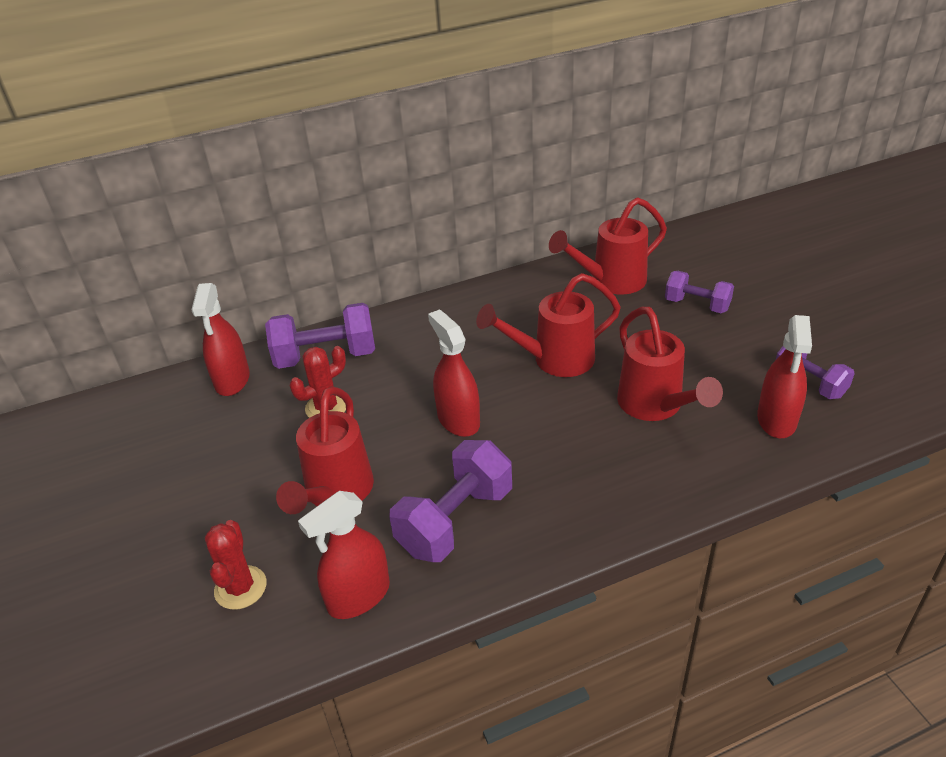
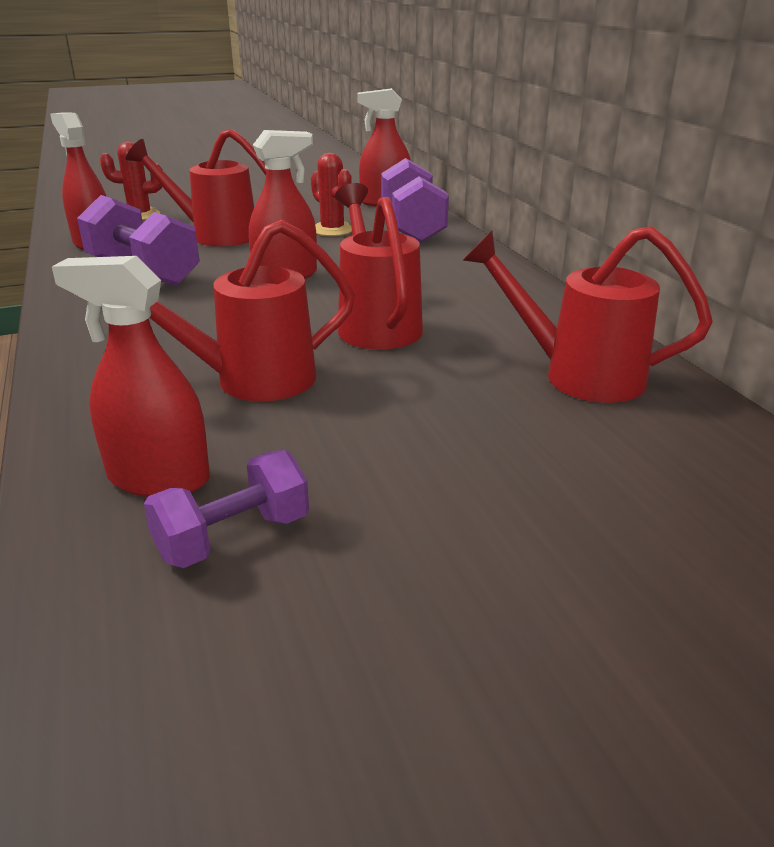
camera: 90 degrees right, 10 degrees down
red watering can [549,197,667,294] -> red watering can turned 45 degrees counterclockwise [463,226,713,403]
purple dumbbell [665,271,734,313] -> none

